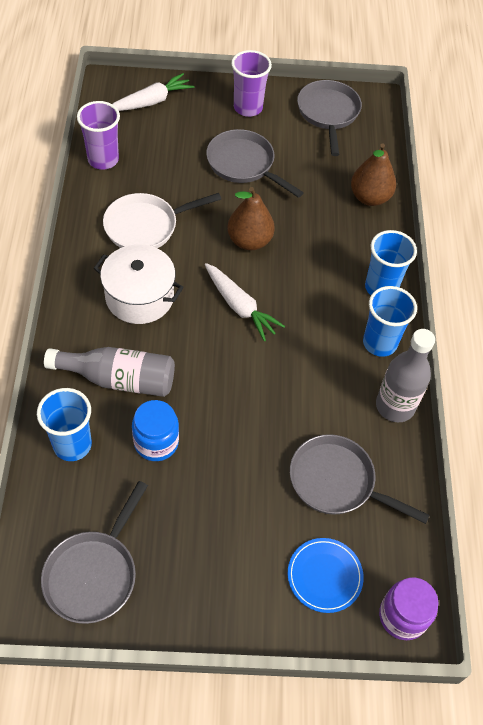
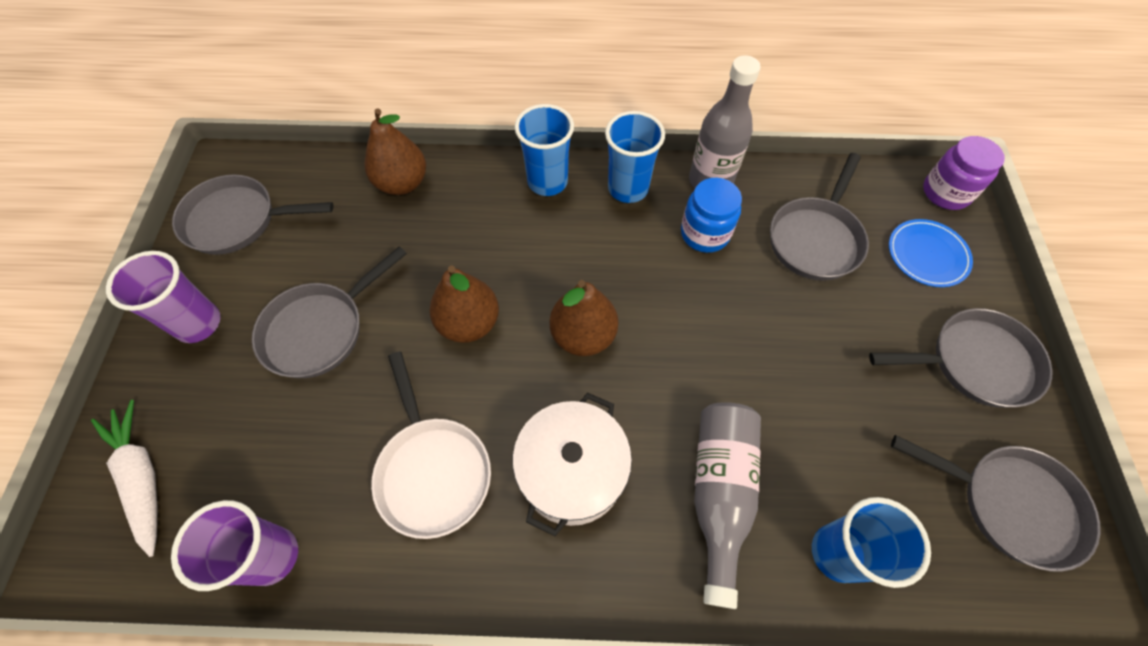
camera: 85 degrees left, 5 degrees up
blue jar [132,400,179,461] -> blue jar moved to [681,178,742,253]
white carrot [205,263,285,341] -> brown pear [550,280,618,356]
none -> grey pan [869,308,1053,408]

